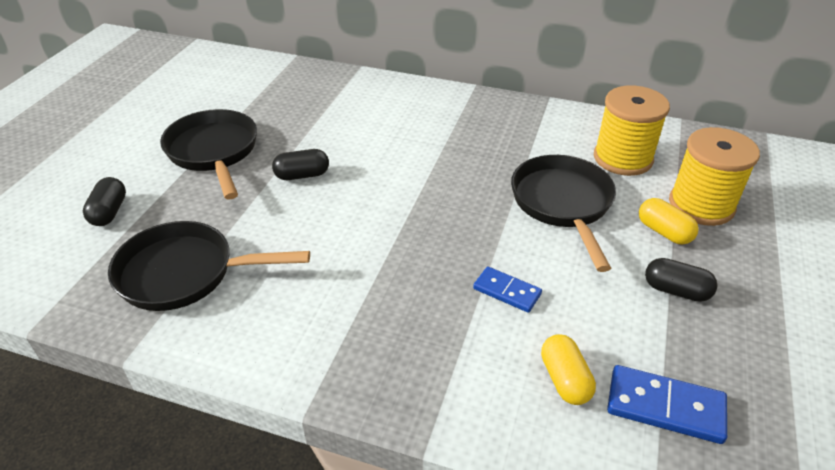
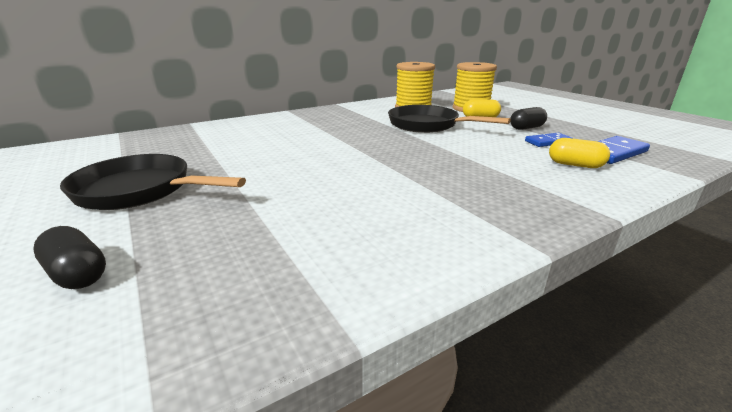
camera: 50 degrees left, 15 degrees down
black pan [108,221,310,311] -> none
black capsule [272,149,329,180] -> none
blue domino [473,267,542,313] -> blue domino moved to [525,133,572,147]

